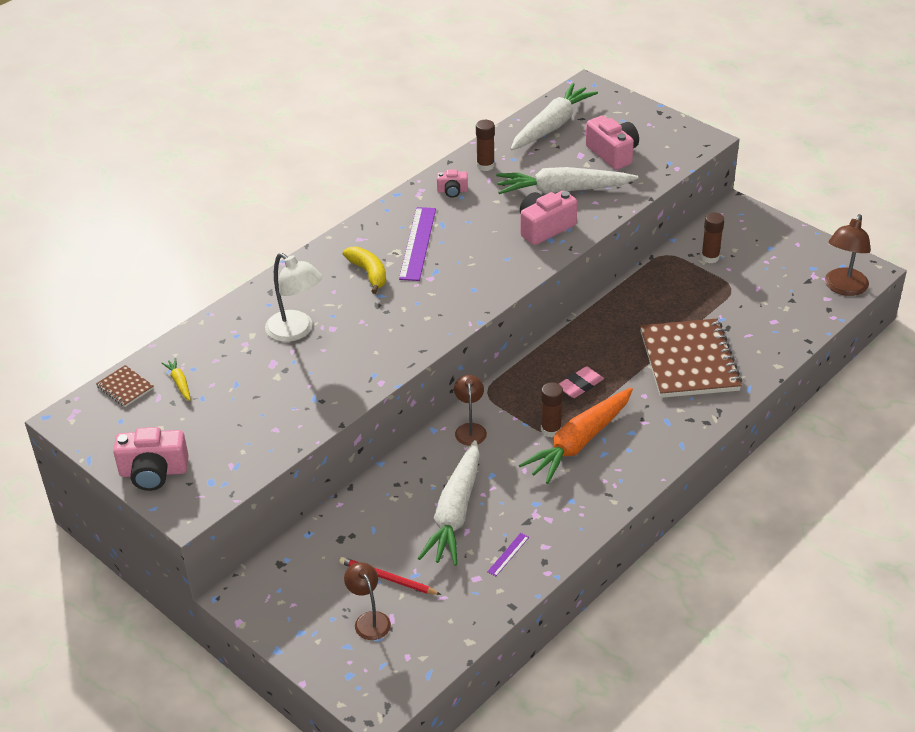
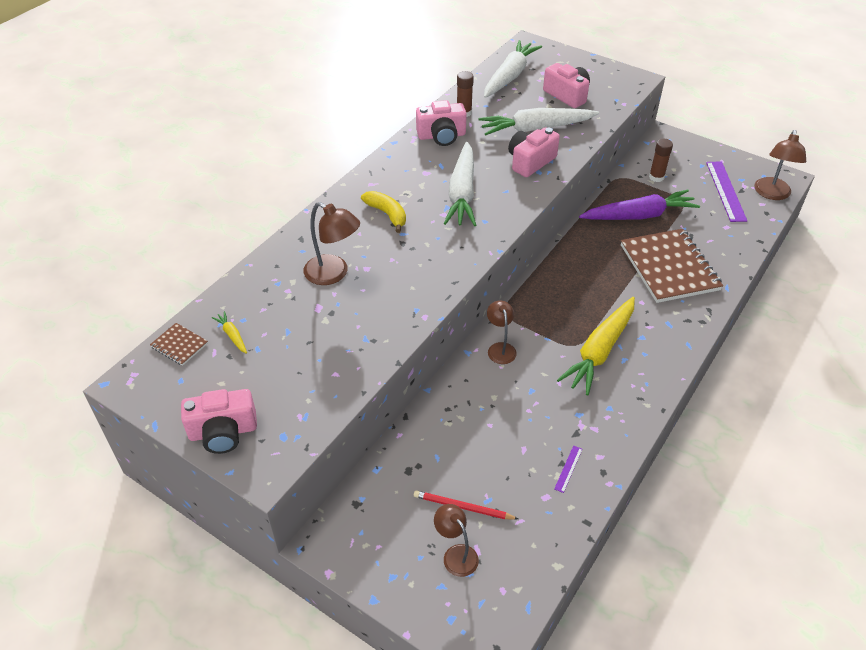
camera: 10 degrees left, 5 degrees up
white lamp [265,253,322,342] -> brown lamp [303,202,360,285]
purple ruler [399,207,436,281] -> purple ruler moved to [706,162,747,222]
white carrot [418,440,480,566] -> white carrot moved to [444,142,476,226]
pink camera [437,169,468,198] -> pink camera [416,100,467,146], size x1.81
orange carrot [519,388,633,484] -> yellow carrot [557,297,635,395]
brown glue stick [541,382,563,437] -> none
pink eraser [559,366,604,398] -> none
none -> purple carrot [579,189,700,220]

